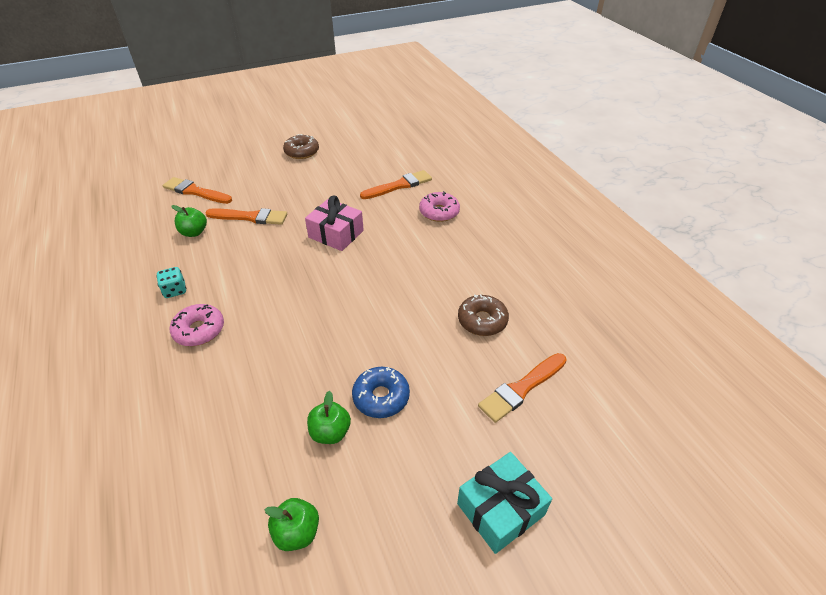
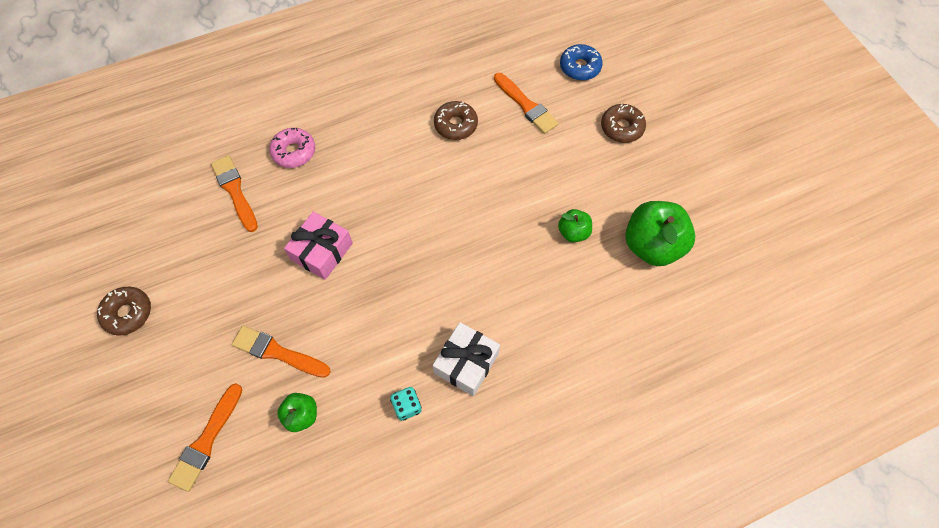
camera: 90 degrees left, 20 degrees up
pink donut [170,304,224,346] -> white gift [433,322,500,396]
orange brush [205,208,287,225] -> orange brush turned 75 degrees counterclockwise [232,326,331,378]
green apple [264,498,319,551] -> green apple [625,201,695,266], size x1.92
blue donut [352,367,410,418] -> blue donut moved to [560,44,603,81]
turquoise gift [457,452,552,554] -> brown donut [601,104,646,143]

